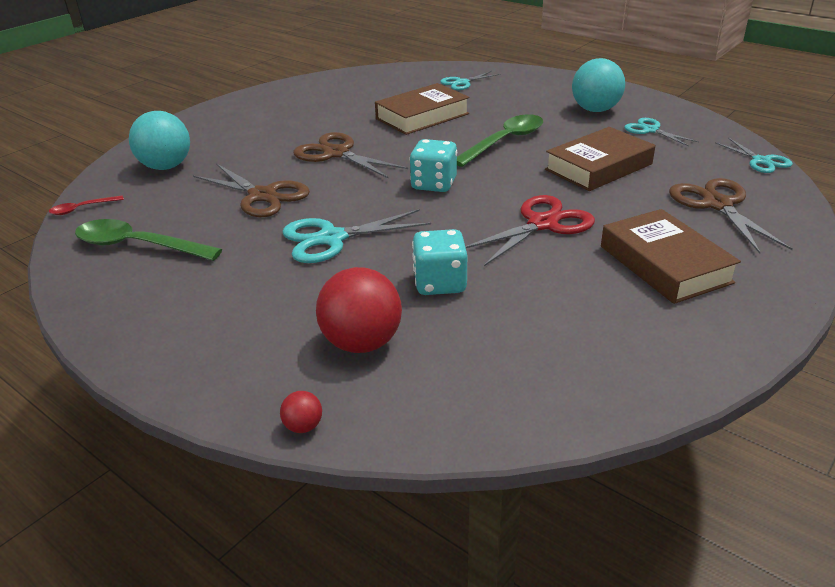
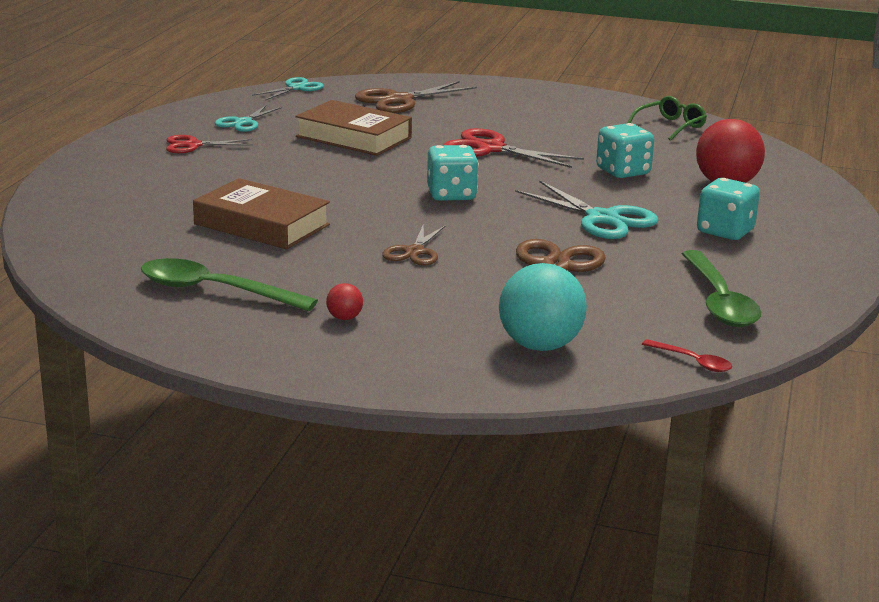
camera: 115 degrees left, 10 degrees down
red ball [280,391,322,433] -> red ball moved to [326,283,363,320]
brown scissors [293,132,408,179] -> brown scissors [382,224,446,266], size x0.62
turquoise scissors [440,71,500,90] -> none
green spoon [457,114,543,167] -> green spoon moved to [141,258,318,311]
turquoise ball [572,58,625,112] -> red scissors [166,135,253,153]
brown book [601,209,741,304] -> none
none -> green glasses [626,96,707,141]
none -> turquoise dice [697,178,760,240]

